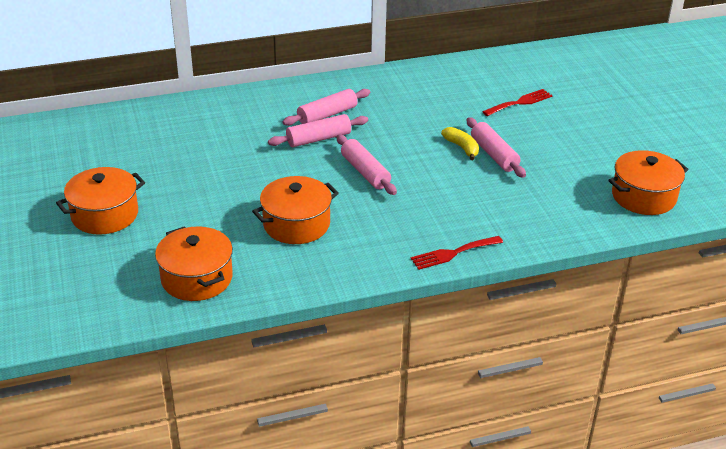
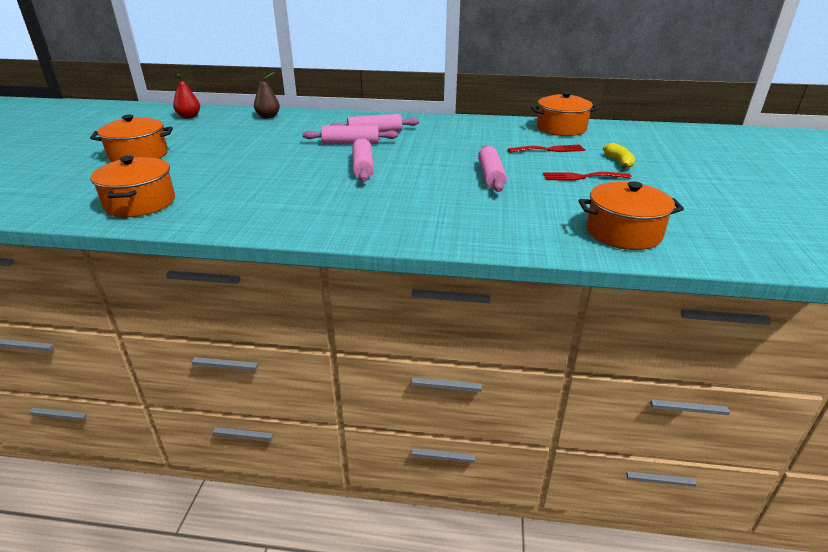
camera: 25 degrees right, 5 degrees down
orange pot [252,176,339,244] -> orange pot moved to [531,91,599,136]
red fork [411,236,503,270] -> red fork moved to [543,172,632,181]
yellow banana [441,127,479,160] -> yellow banana moved to [603,143,635,169]
none -> red pear [173,74,200,119]
none -> brown pear [254,72,280,118]

